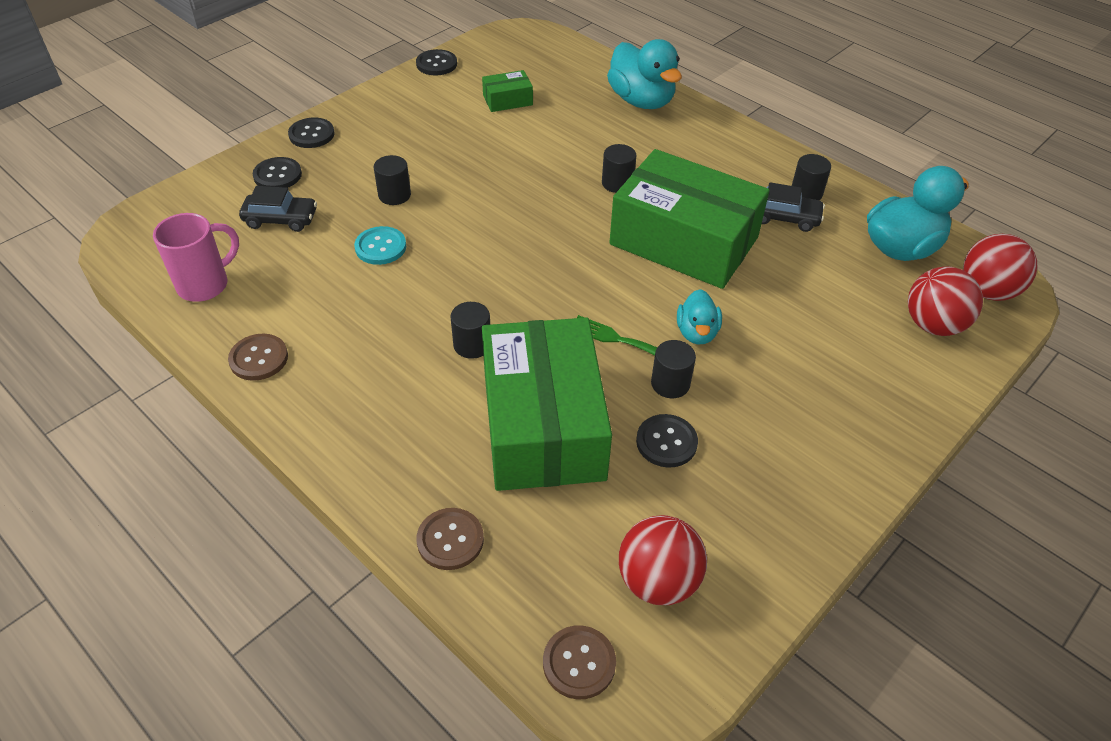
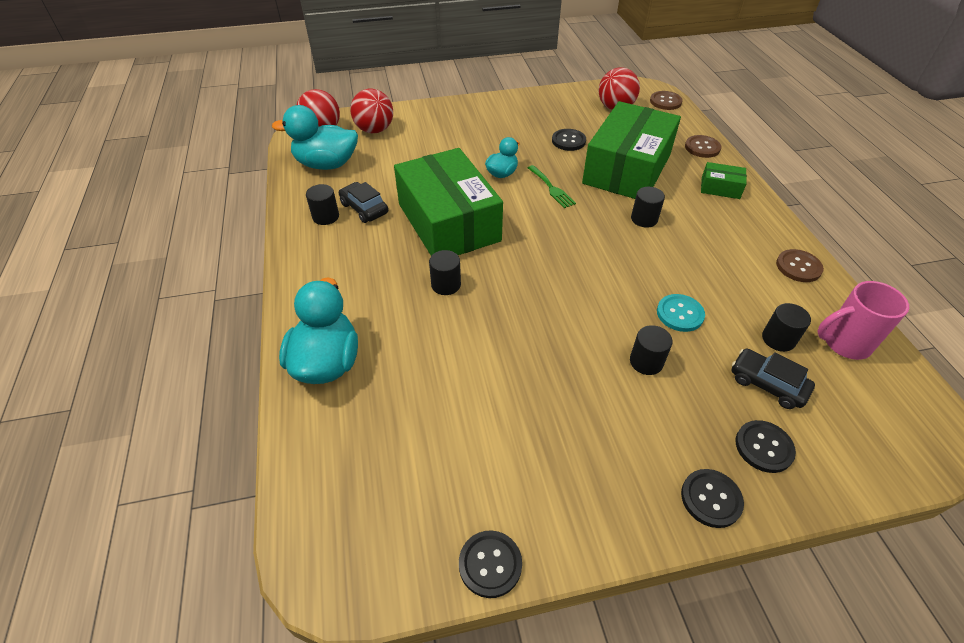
camera: 145 degrees left, 0 degrees up
green box [482,70,533,112] -> green box moved to [701,162,747,199]
black cylinder [651,340,696,398] -> black cylinder moved to [762,303,811,352]

